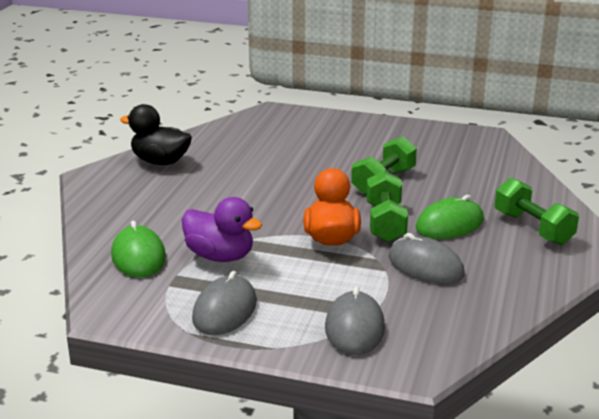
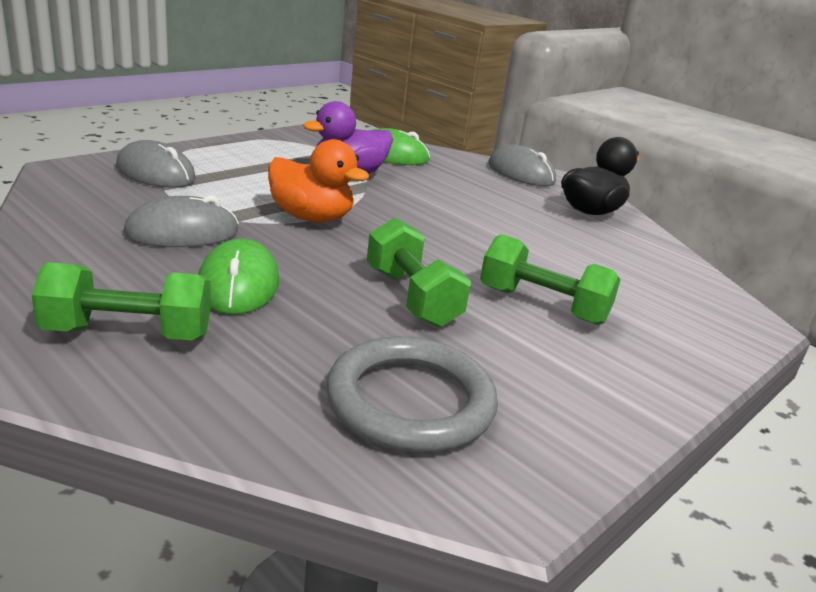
camera: 115 degrees right, 0 degrees up
grey mouse [192,271,257,335] -> grey mouse moved to [488,145,556,186]
green dumbbell [366,170,408,242] -> green dumbbell moved to [480,234,620,325]
none -> grey ring [326,336,498,453]

